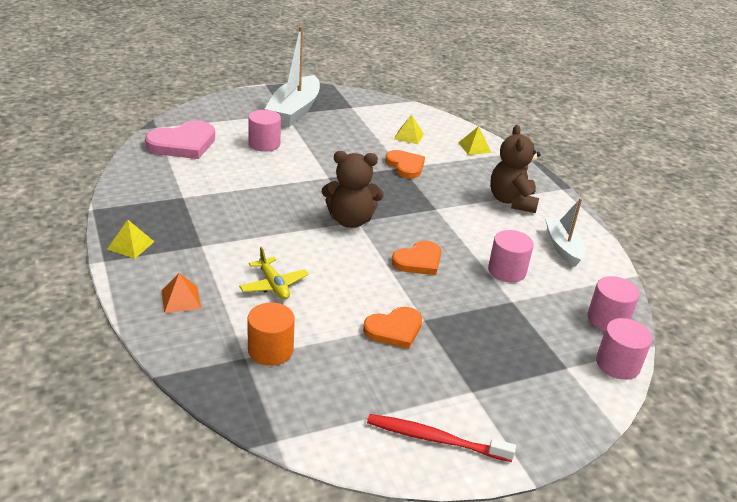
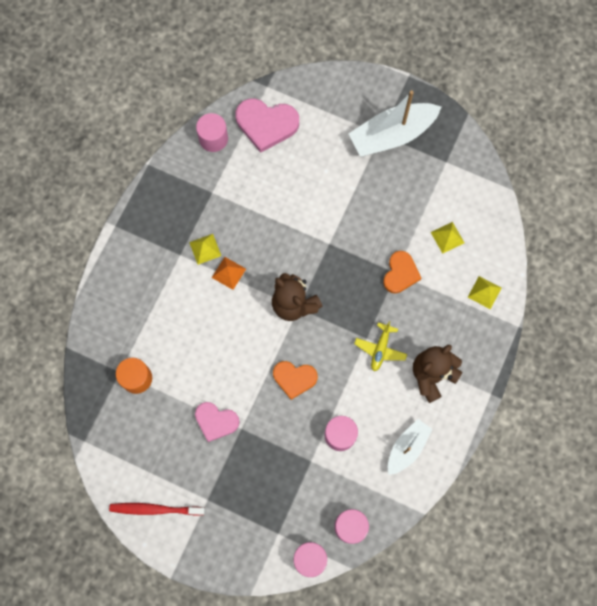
camera: 50 degrees right, 40 degrees up
yellow pyramid [107,220,154,259] -> yellow pyramid moved to [189,234,221,265]
orange pyramid [162,273,201,313] -> orange pyramid moved to [212,257,246,290]
yellow plane [239,247,309,299] -> yellow plane moved to [354,321,407,371]
pink cylinder [248,110,281,152] -> pink cylinder moved to [196,113,228,152]
orange heart [363,307,422,349] -> pink heart [195,402,240,442]
red toothbrush [367,414,516,462] -> red toothbrush turned 60 degrees counterclockwise [109,503,205,516]

